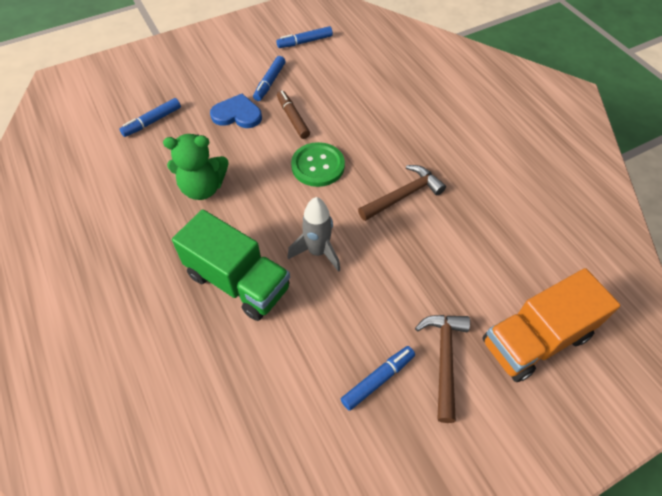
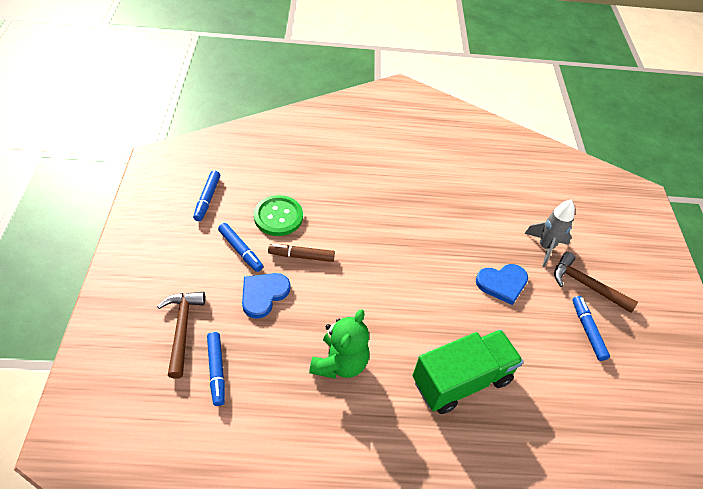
camera: 65 degrees left, 5 degrees down
grey rocket [288,197,340,272] -> grey rocket moved to [524,199,575,267]
green button [291,142,345,187] -> green button moved to [254,195,303,236]
brown hammer [358,165,446,221] -> brown hammer moved to [157,292,205,379]
orange truck [483,268,620,382] -> none
none -> blue heart [476,264,528,305]

